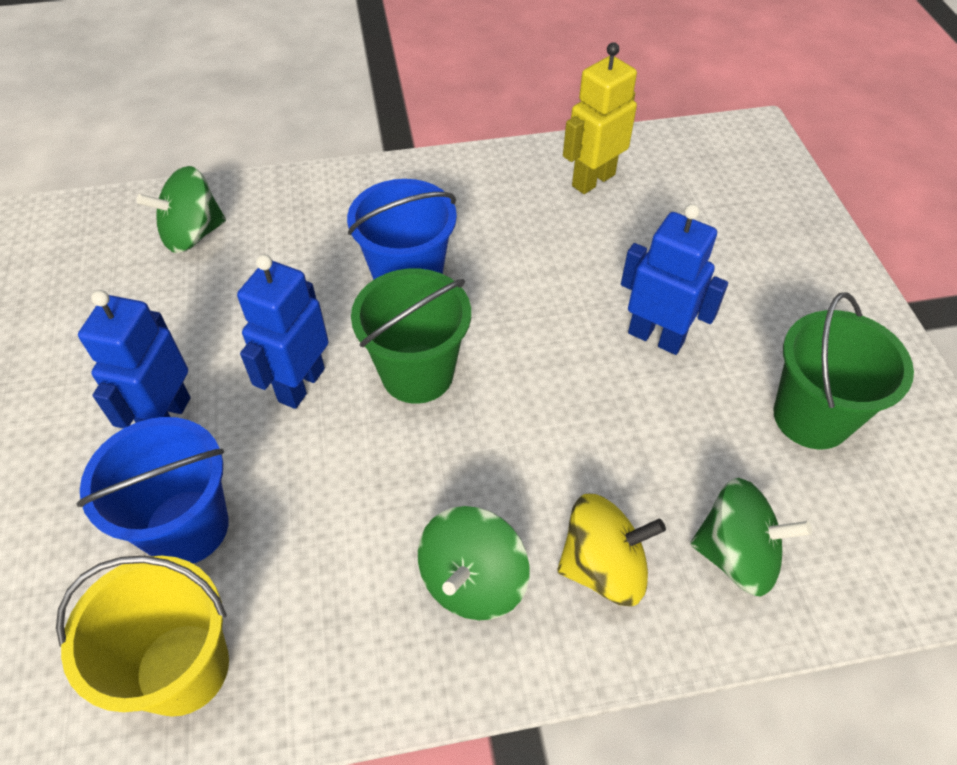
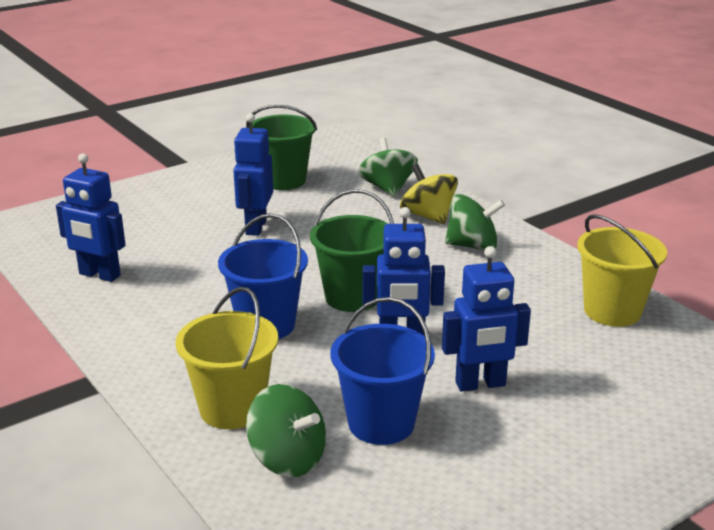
camera: 115 degrees left, 25 degrees down
blue bucket [76,417,229,564] -> blue bucket moved to [330,297,435,445]
yellow robot [563,42,637,194] -> blue robot [56,153,126,282]
none -> yellow bucket [176,287,278,429]

